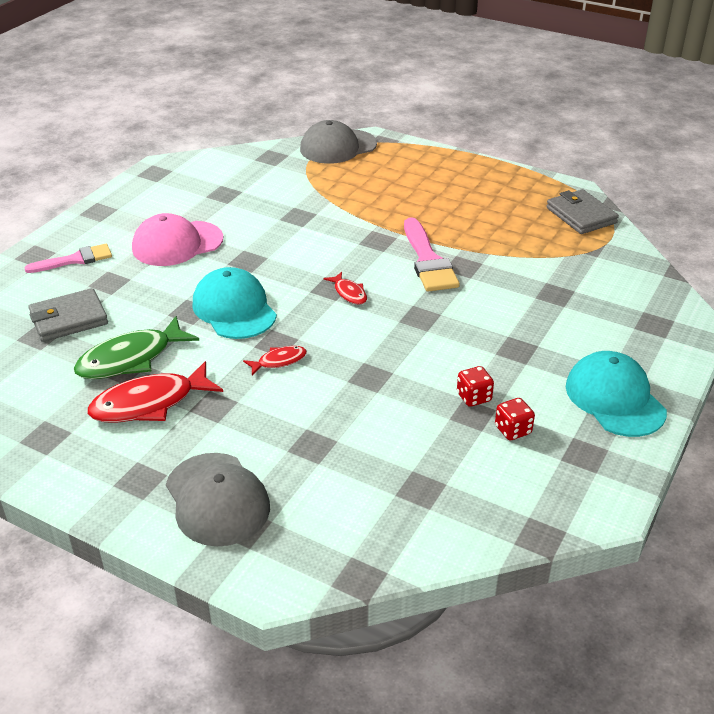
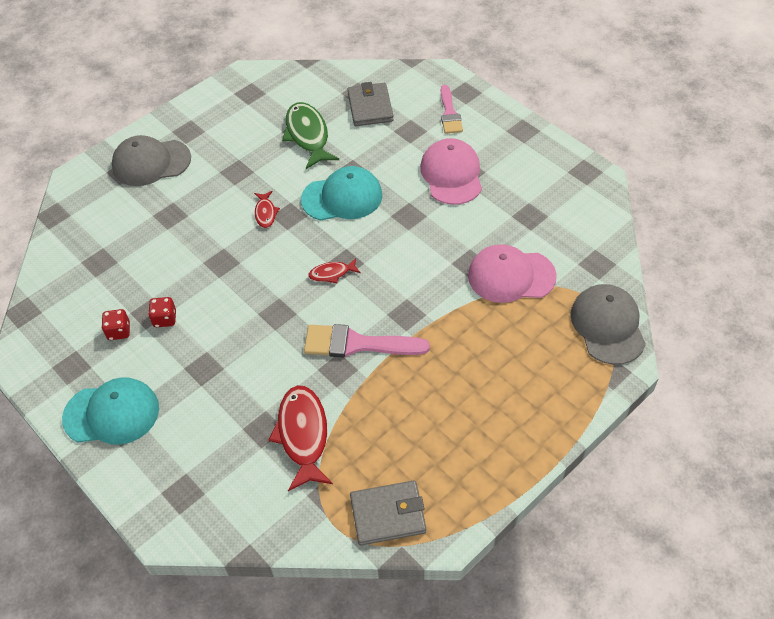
camera: 110 degrees right, 15 degrees up
red fish [87,361,223,423] -> red fish moved to [269,385,333,491]
none -> pink cap [468,244,557,303]

